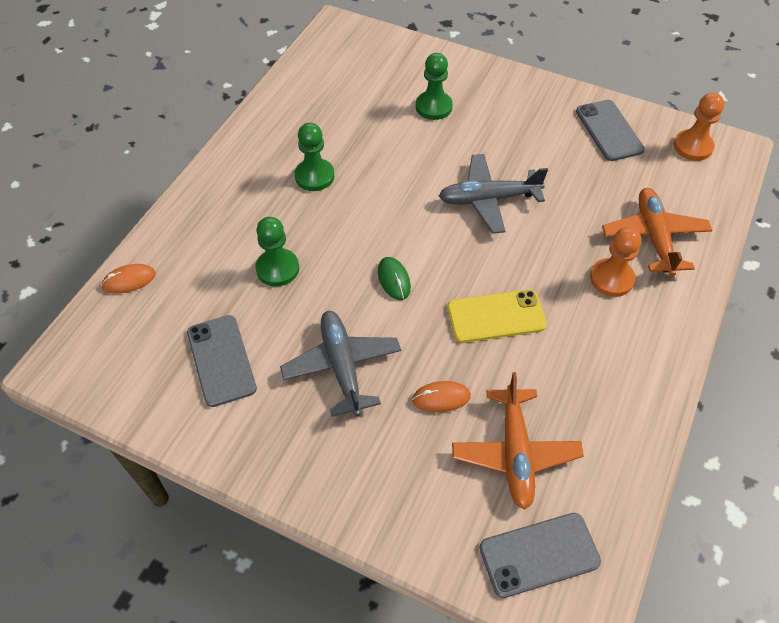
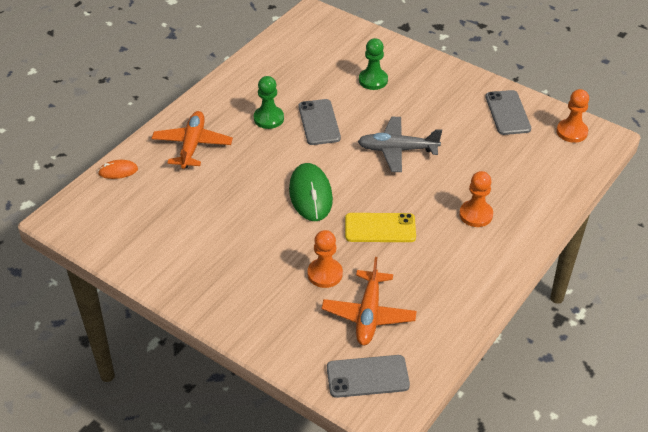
camera: 10 degrees right, 10 degrees down
grey phone [187,315,257,407] -> grey phone moved to [299,99,341,145]
green pawn [256,217,299,286] -> none
grey plane [280,311,401,417] -> none
green mouse [378,257,411,300] -> green mouse [289,163,333,221], size x1.91
orange mouse [412,381,471,412] -> orange pawn [308,230,343,288]
orange plane [602,188,712,276] -> orange plane moved to [152,111,233,169]

